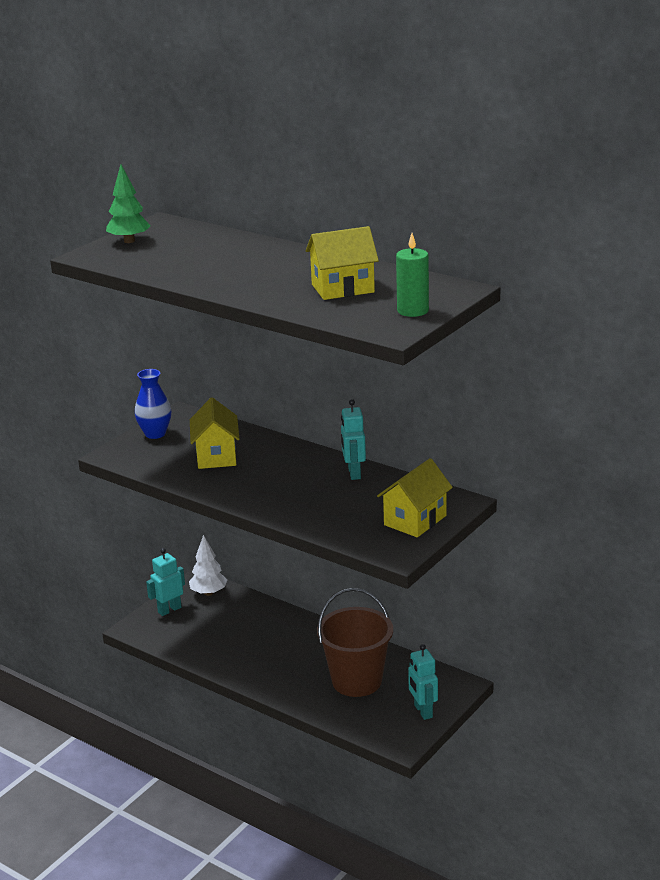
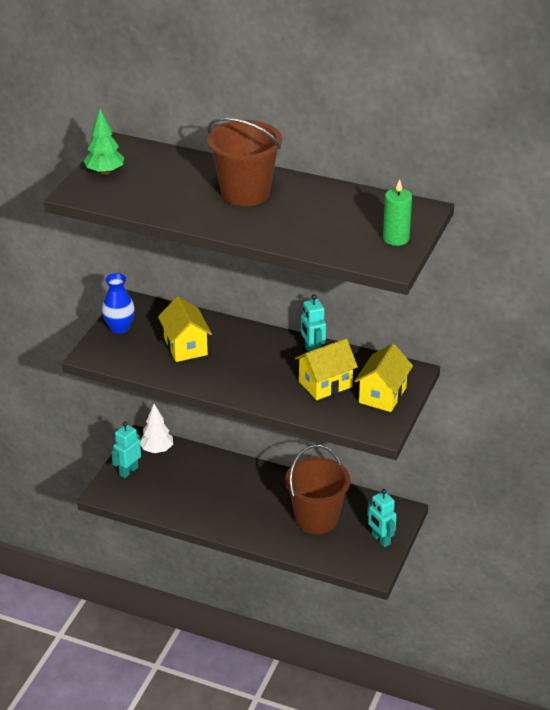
camera: 15 degrees left, 10 degrees up
yellow house [306,226,379,300] -> yellow house moved to [295,339,358,400]
none -> brown bucket [207,117,282,206]

